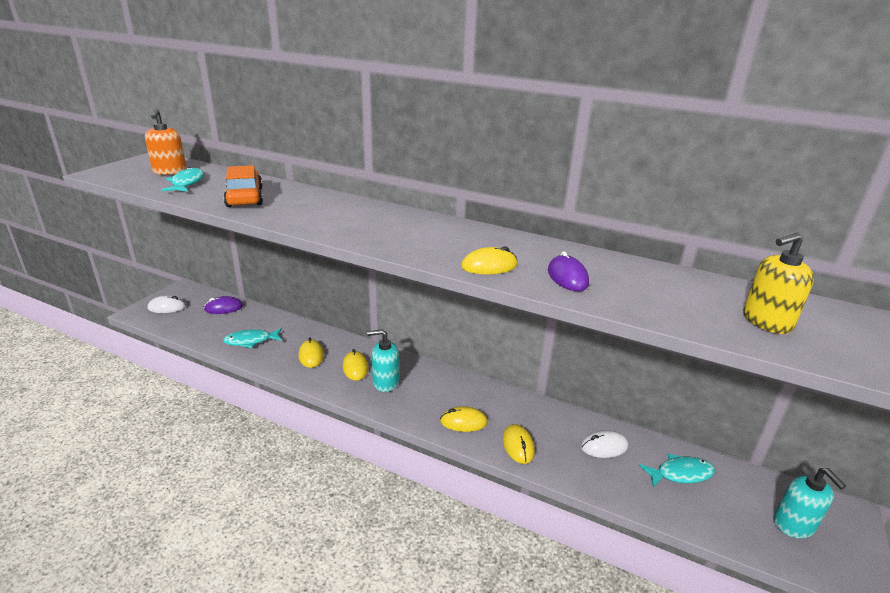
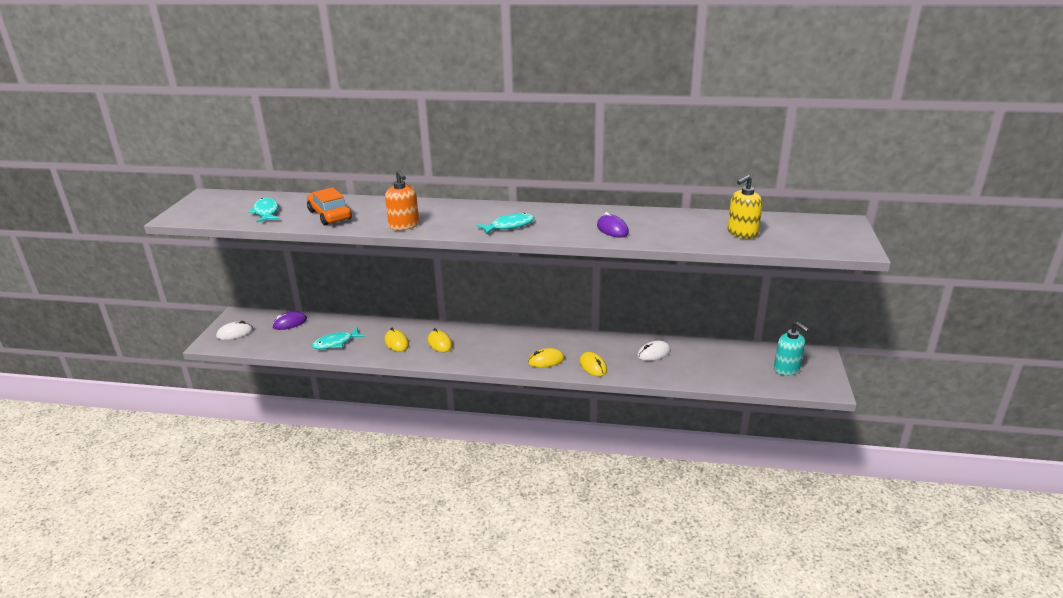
camera: 15 degrees left, 0 degrees up
orange soap dispenser [145,109,187,175] -> orange soap dispenser moved to [385,170,419,230]
turquoise soap dispenser [367,329,399,392] -> none
yellow mouse [461,246,518,275] -> none
turquoise fish [639,454,715,488] -> turquoise fish moved to [477,213,535,234]

